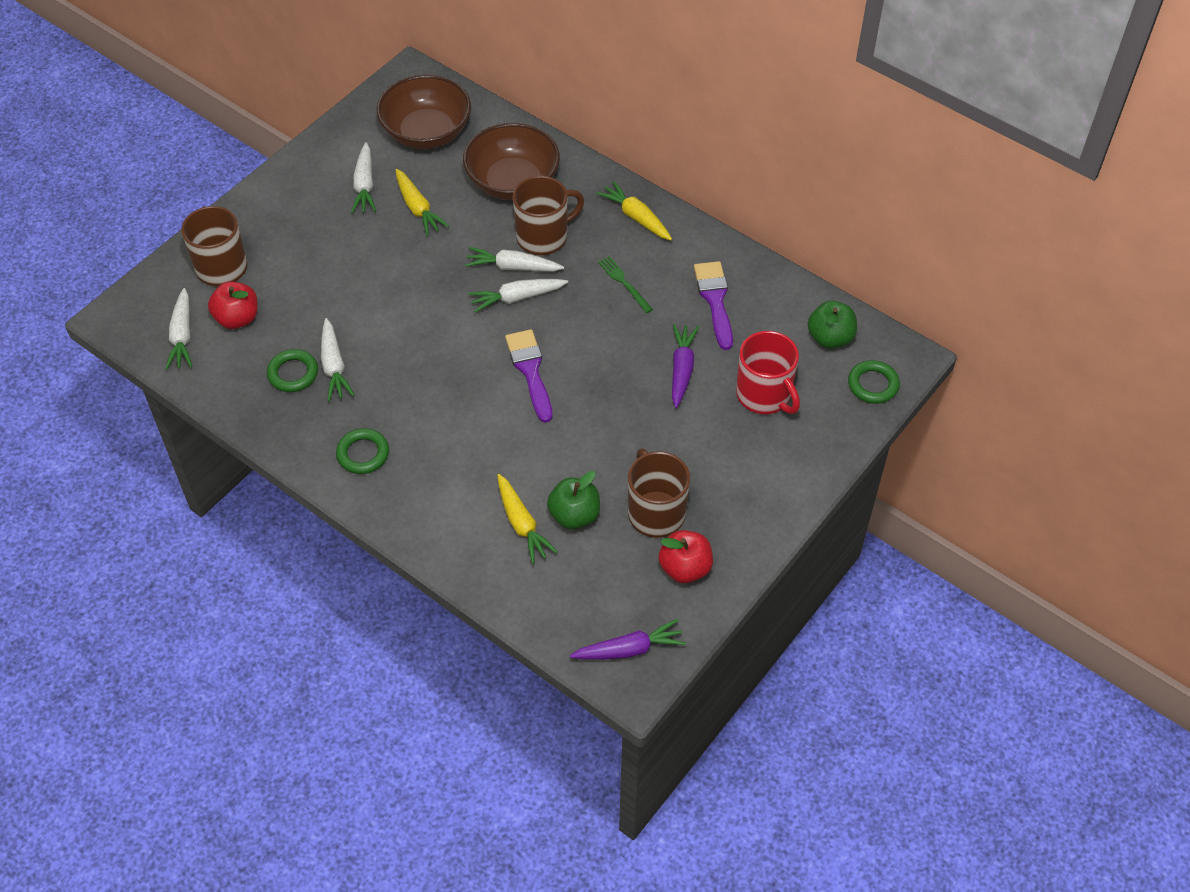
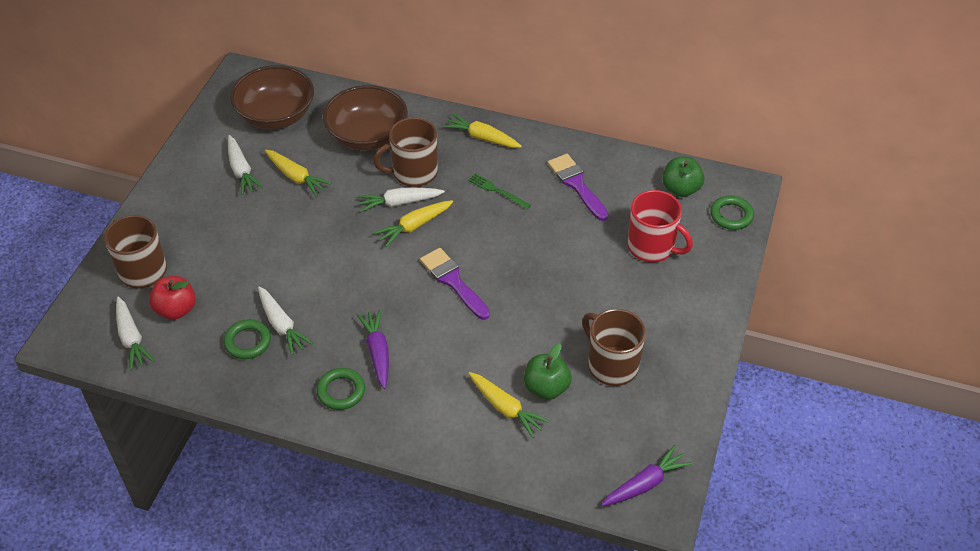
camera: 20 degrees left, 5 degrees down
white carrot [468,279,568,312] -> yellow carrot [374,200,453,247]
brown mug [513,176,584,255] -> brown mug turned 150 degrees counterclockwise [373,117,438,187]
red apple [659,530,713,583] -> none
purple carrot [672,324,699,408] -> purple carrot moved to [357,310,389,389]

